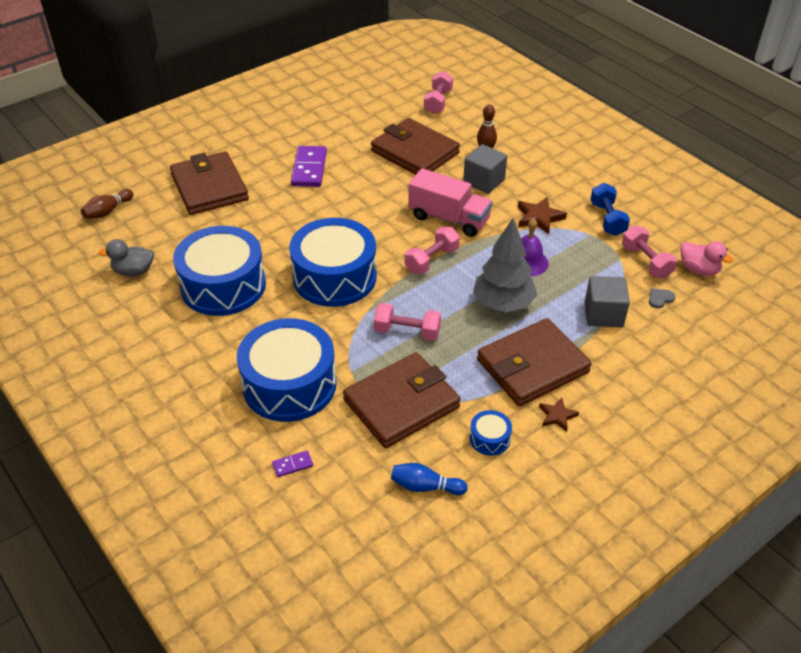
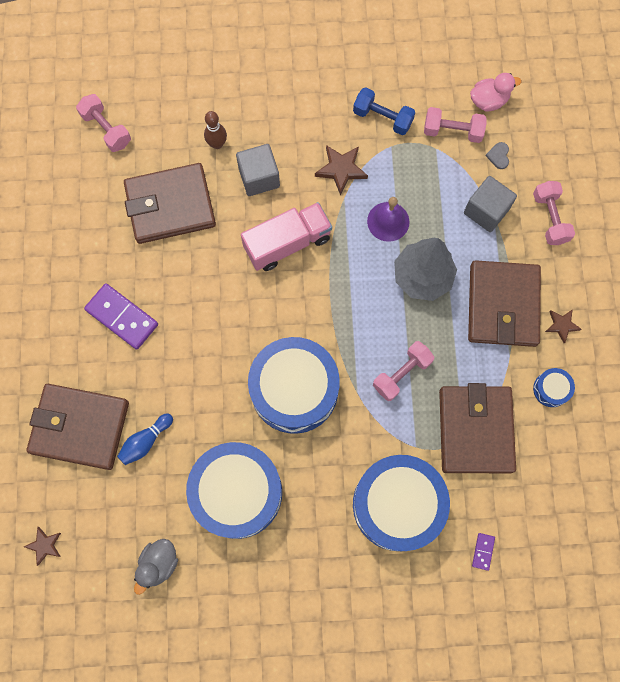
camera: 55 degrees left, 30 degrees up
brown bowling pin [81,189,133,219] -> brown star [24,527,61,566]
blue bowling pin [391,463,468,495] -> blue bowling pin moved to [117,413,173,465]
pink dumbbell [405,227,460,274] -> pink dumbbell moved to [533,181,575,245]

